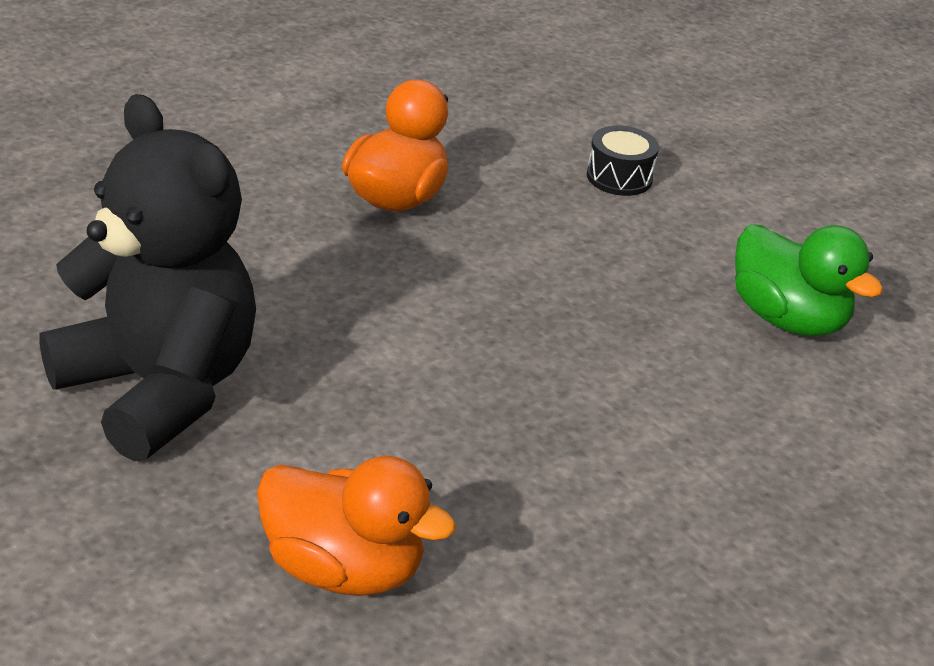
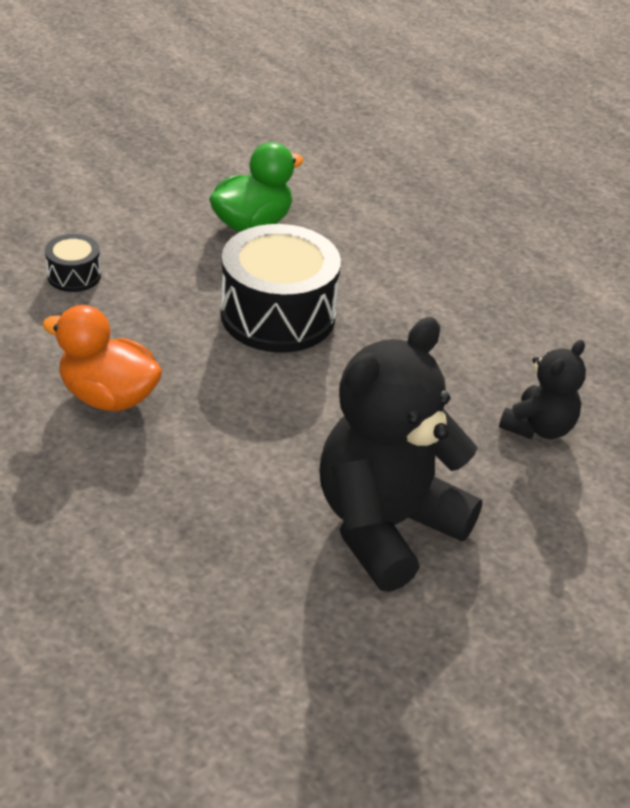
camera: 90 degrees left, 5 degrees up
orange duck [257,456,456,596] -> black teddy bear [499,340,586,439]
none -> black drum [221,224,341,353]

